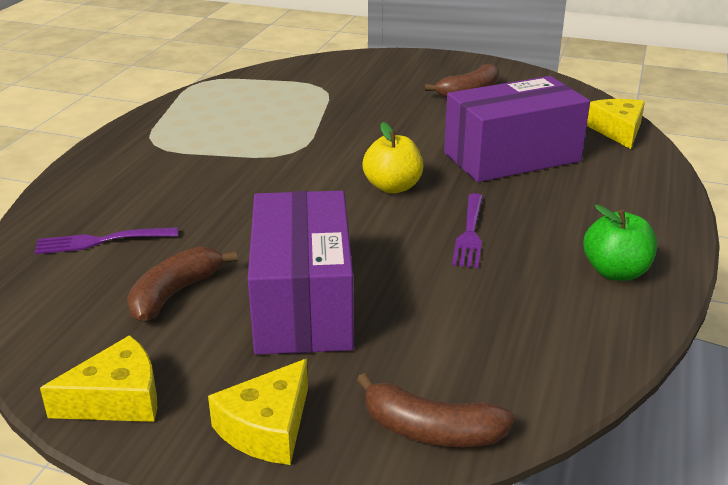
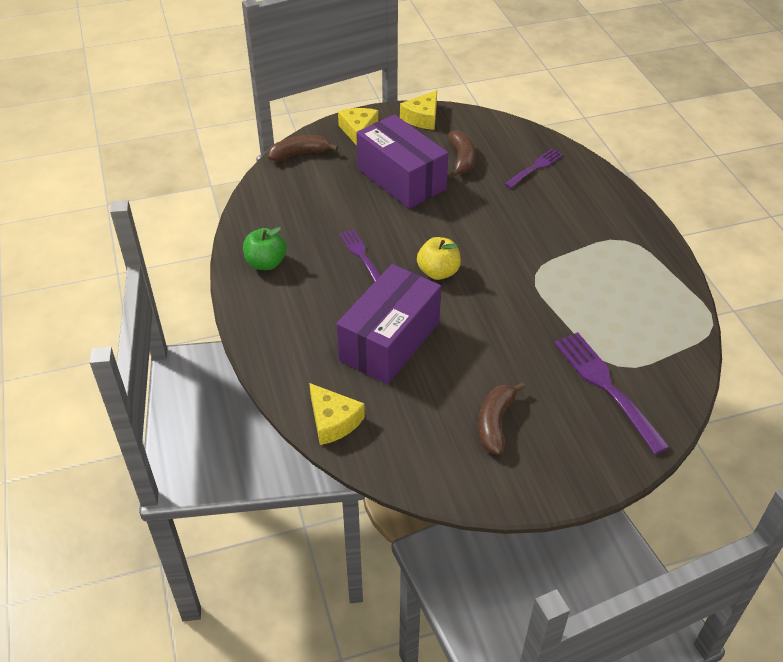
camera: 145 degrees right, 15 degrees up
none -> purple fork [554,332,670,455]

